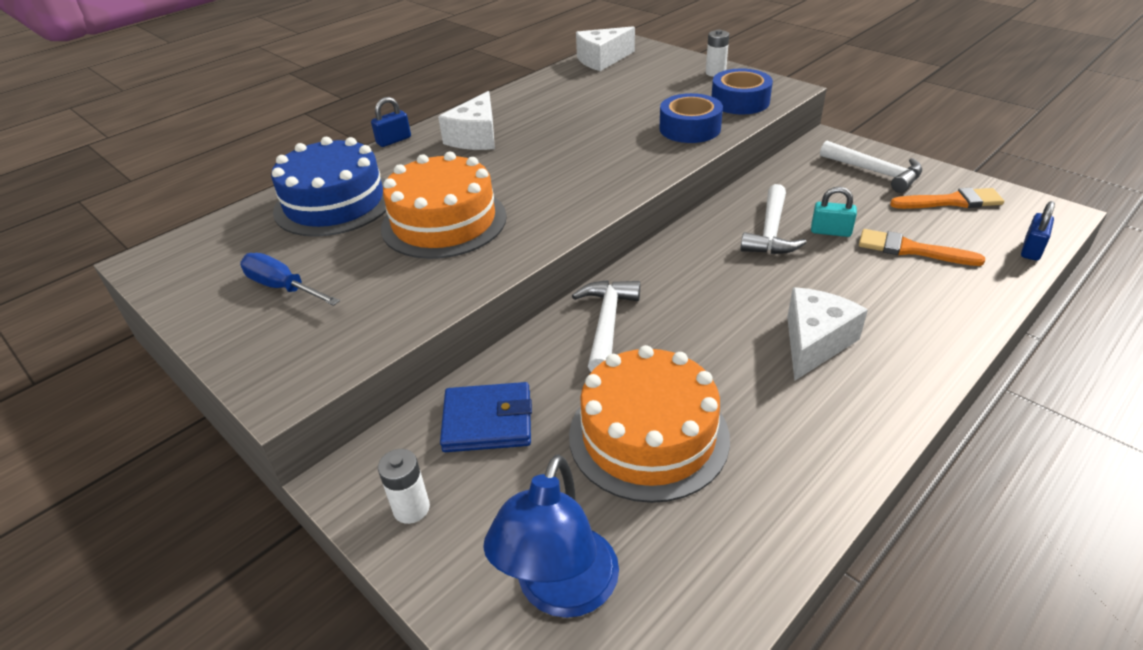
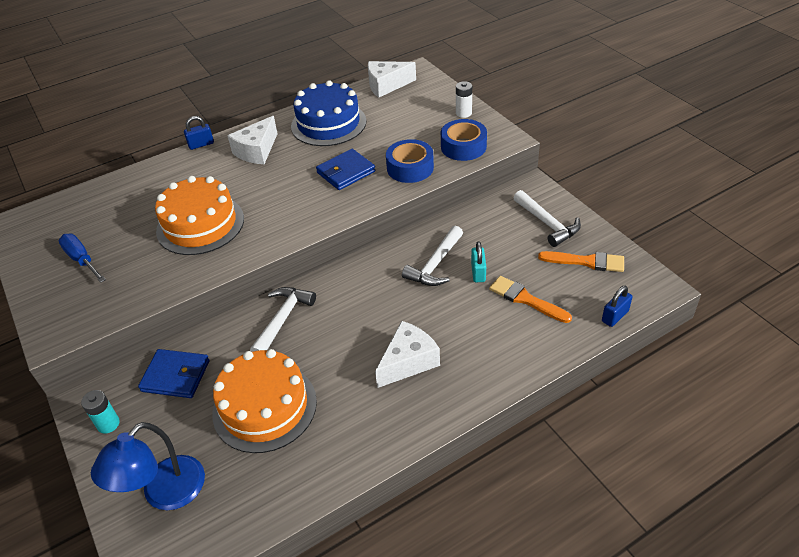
camera: 15 degrees right, 5 degrees up
blue cake [271,137,386,237] -> blue cake moved to [291,80,366,146]
white battery [378,449,430,524] -> turquoise battery [81,390,120,434]
turquoise padlock [811,187,857,237] -> turquoise padlock turned 60 degrees clockwise [471,242,486,282]
none -> blue wallet [316,149,376,190]

